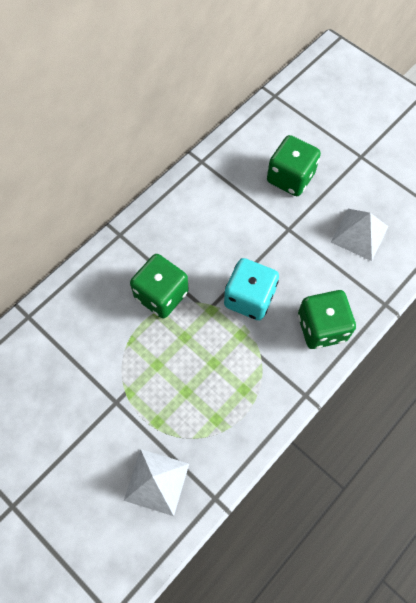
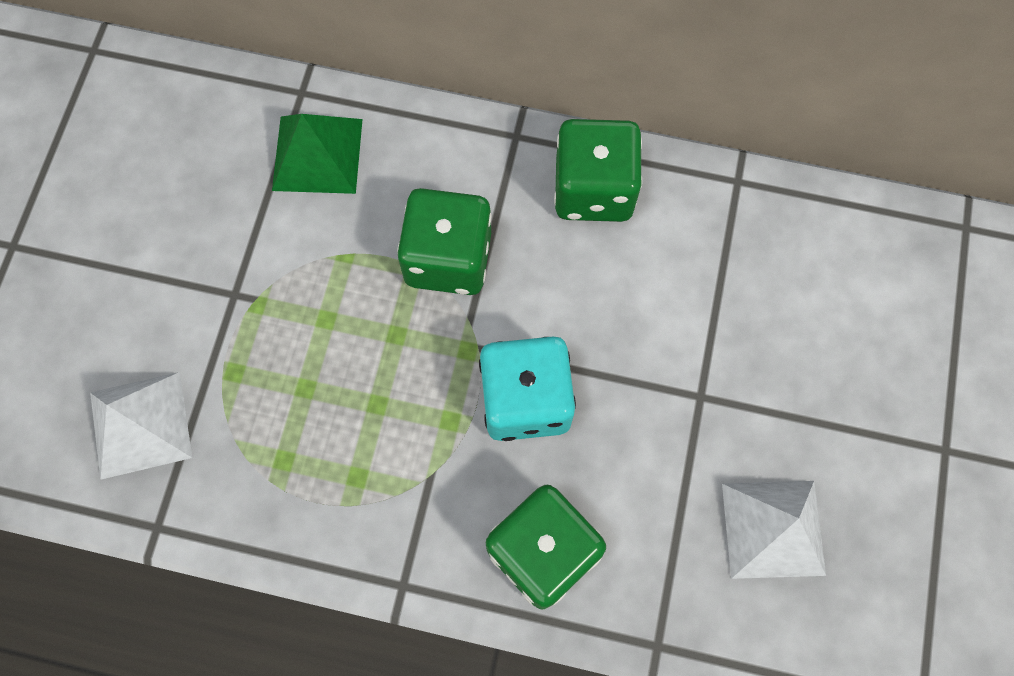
camera: 60 degrees right, 5 degrees up
green dice [267,135,321,196] -> green dice moved to [554,119,642,222]
none -> green pyramid [272,114,363,194]

